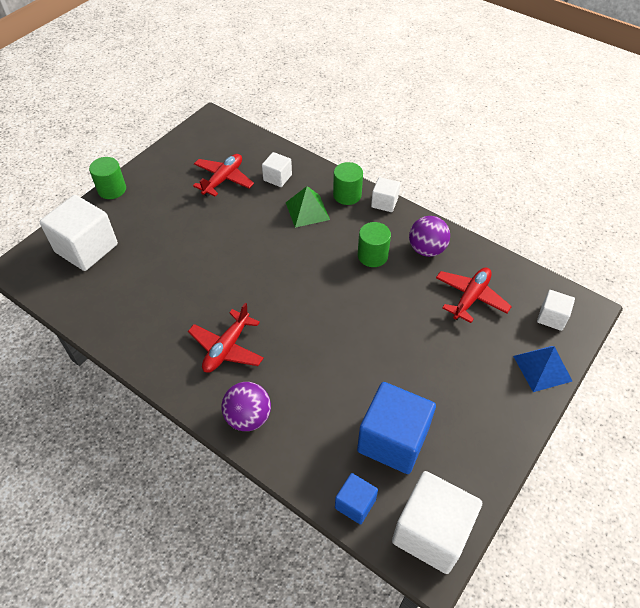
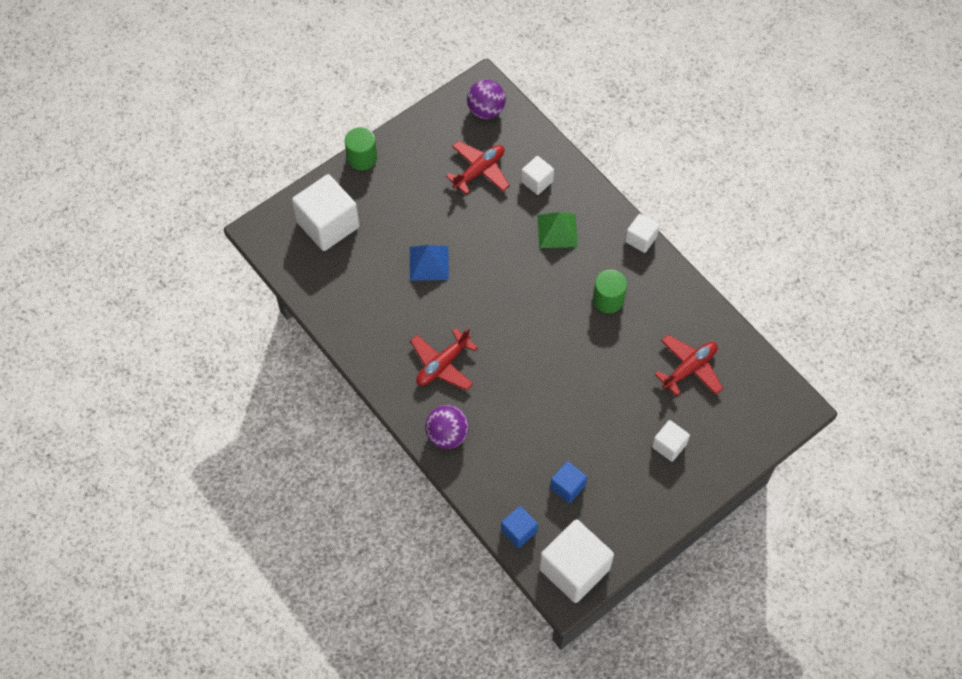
camera: 15 degrees right, 10 degrees up
green cylinder [333,162,363,205] -> none
blue cube [357,382,436,474] -> blue cube [550,461,587,503], size x0.52
purple ball [409,216,450,257] -> purple ball moved to [467,80,506,119]
blue pyramid [513,346,572,392] -> blue pyramid moved to [410,245,449,281]
white cube [537,290,575,331] -> white cube moved to [652,420,690,462]

